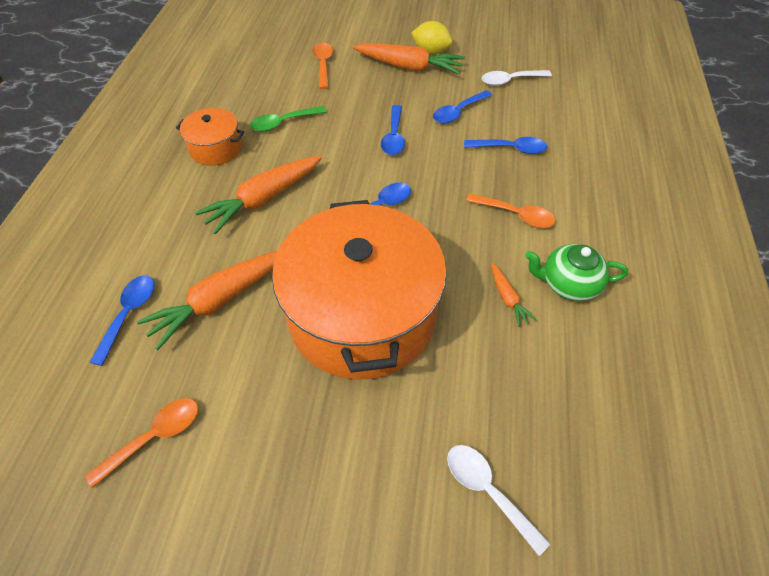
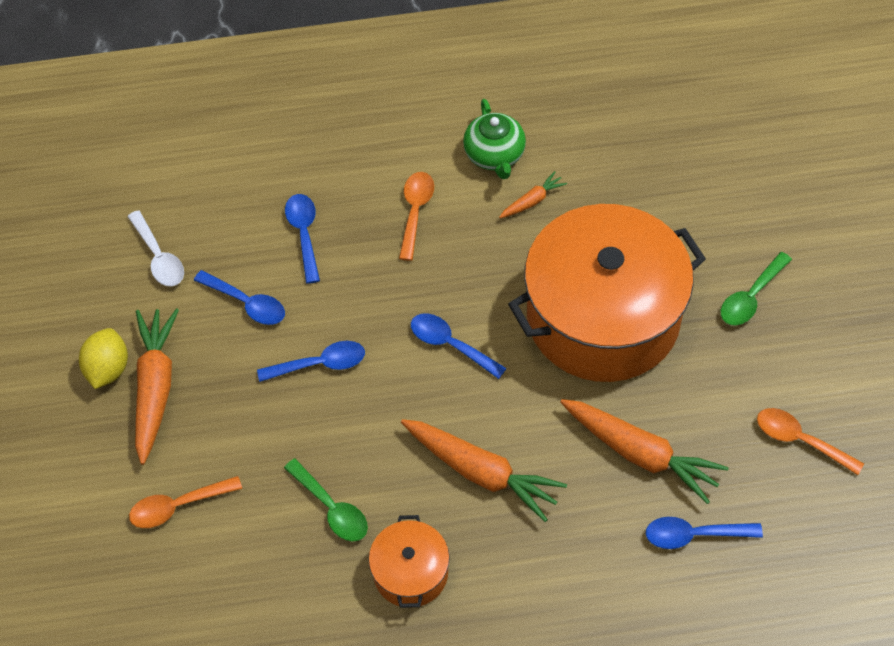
camera: 105 degrees left, 5 degrees up
white spoon [447,445,550,556] -> none
none -> green spoon [721,252,792,325]

